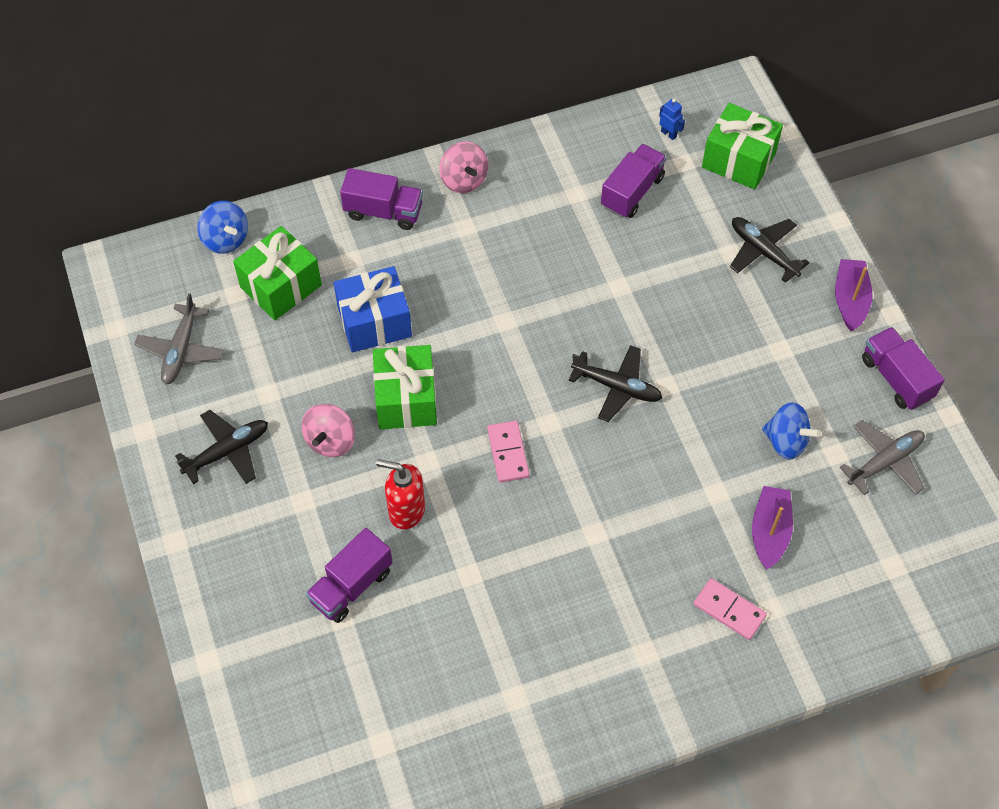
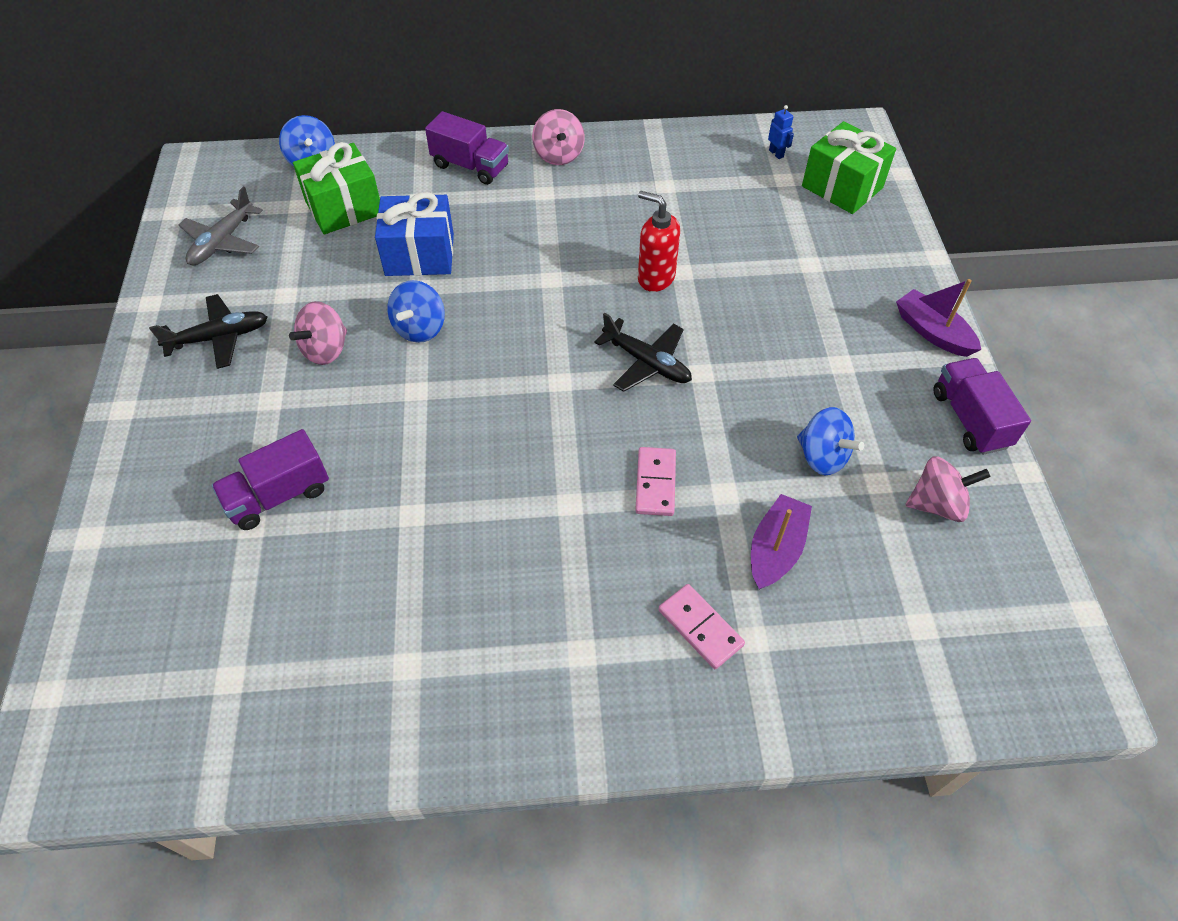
camera: 15 degrees right, 5 degrees down
green gift [373,345,437,429] -> blue spinning top [387,280,445,343]
red soap dispenser [376,459,425,529] -> red soap dispenser moved to [638,191,680,292]
pink domino [487,421,529,483] -> pink domino moved to [635,447,676,516]
purple truck [601,144,666,218] -> none
black plane [730,217,809,283] -> none
purple boat [835,259,873,331] -> purple boat turned 60 degrees counterclockwise [896,279,981,357]
grey plane [840,420,925,495] -> pink spinning top [906,456,991,522]

